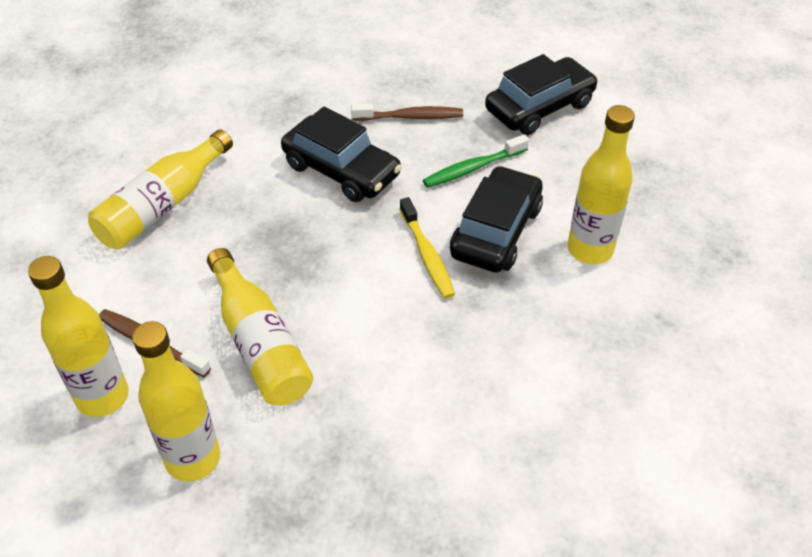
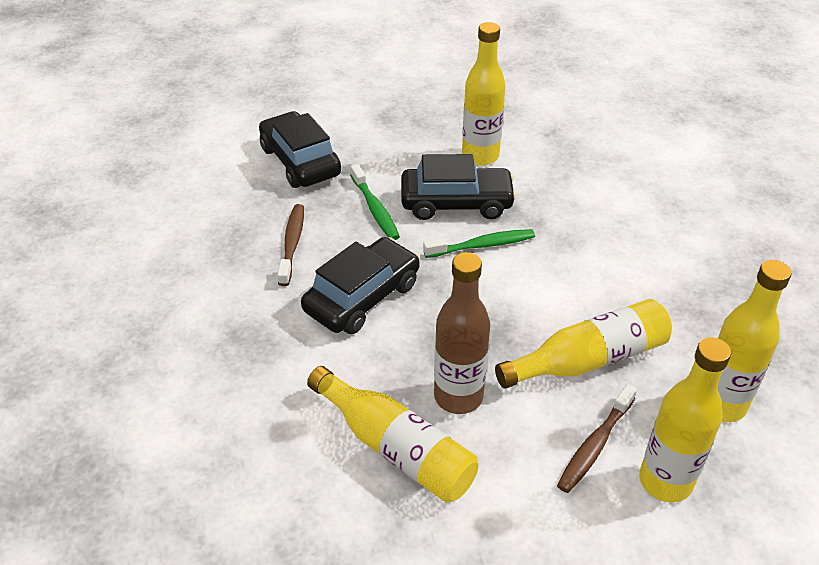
camera: 85 degrees left, 5 degrees down
yellow toothbrush [399,197,455,299] -> green toothbrush [423,229,535,258]
black car [450,166,543,273] -> black car turned 150 degrees clockwise [401,154,517,220]
none -> brown bottle [434,252,490,414]

